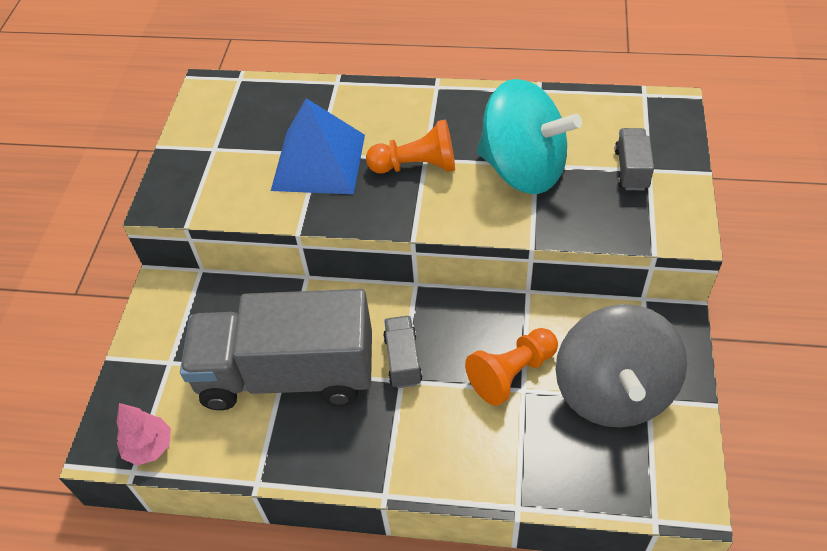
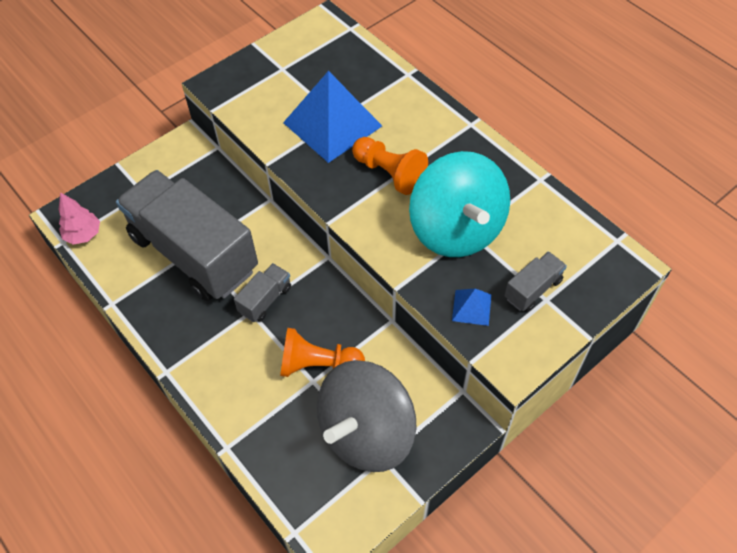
camera: 40 degrees right, 5 degrees up
none -> blue pyramid [452,289,491,326]

